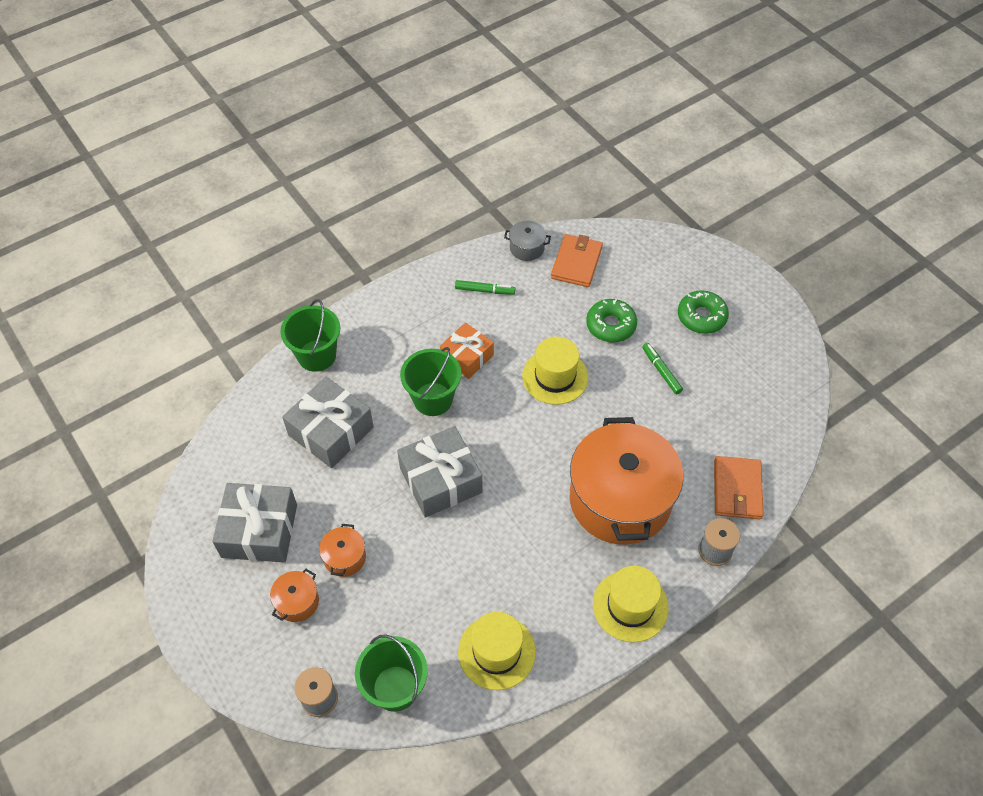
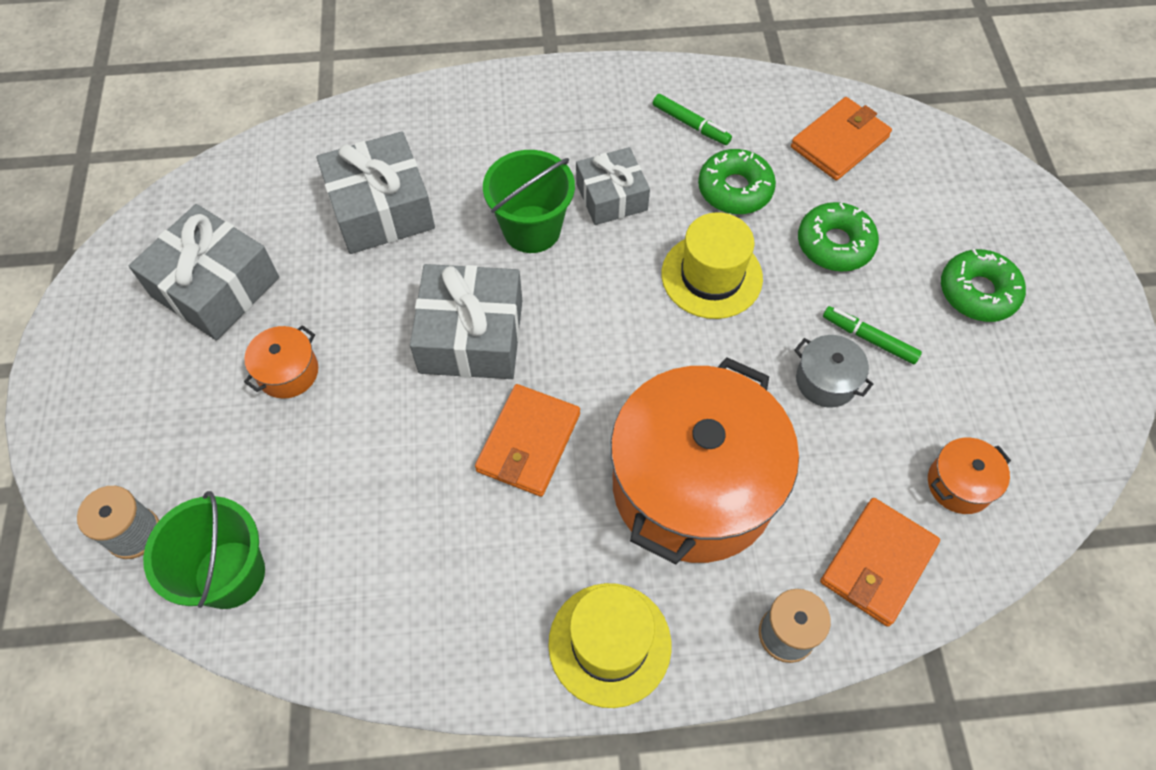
camera: 30 degrees right, 5 degrees up
orange pot [270,569,319,622] -> orange pot moved to [928,438,1011,514]
green bucket [280,299,340,372] -> none
orange gift [440,323,494,379] -> grey gift [576,147,650,225]
yellow hat [458,612,536,690] -> none
grey pot [504,221,551,261] -> grey pot moved to [794,335,873,407]
green marker [642,343,683,394] -> green marker turned 60 degrees counterclockwise [823,306,922,364]
none -> orange wallet [475,384,580,497]
none -> green donut [698,149,776,214]

